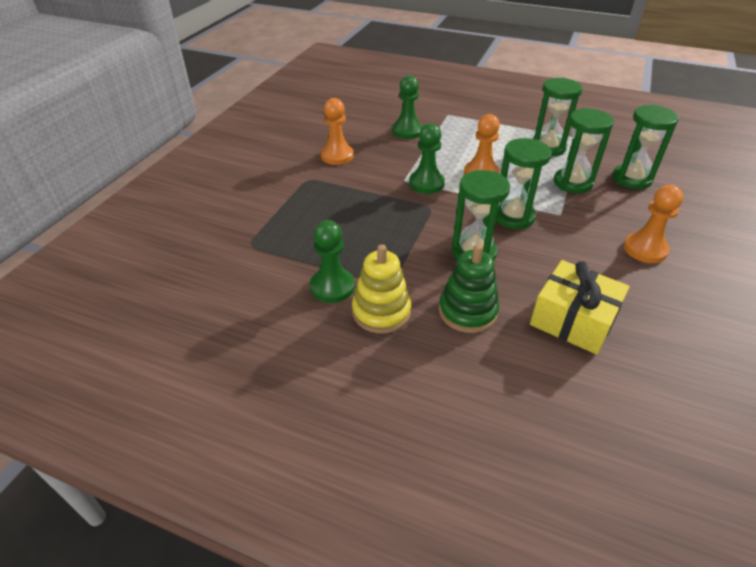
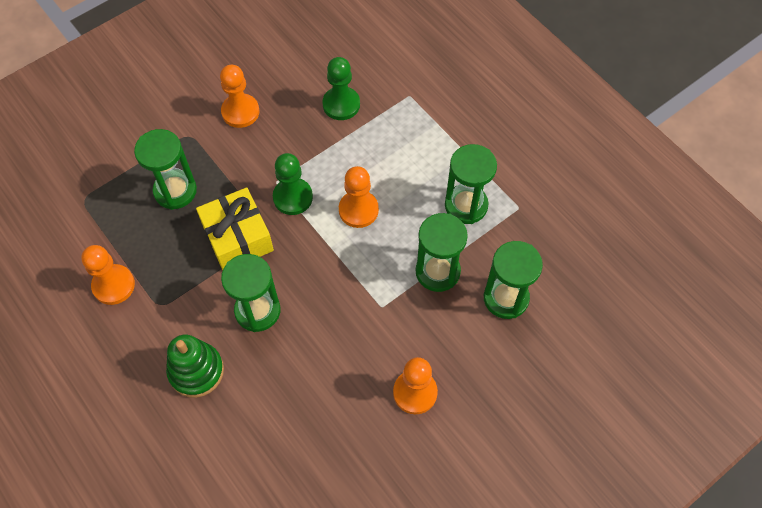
camera: 30 degrees right, 20 degrees up
green pawn [310,220,355,303] -> orange pawn [81,245,135,305]
yellow stacking toy [352,244,411,334] -> none
green hourglass [496,138,552,229] -> green hourglass moved to [134,129,197,210]
yellow gift [530,260,630,355] -> yellow gift moved to [196,188,274,271]

